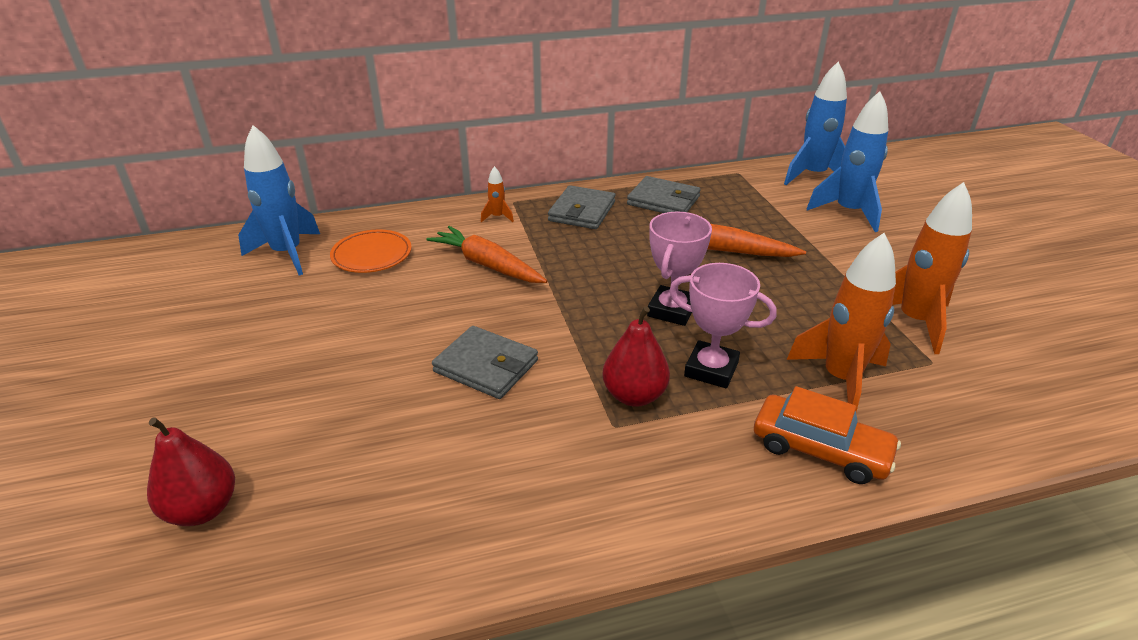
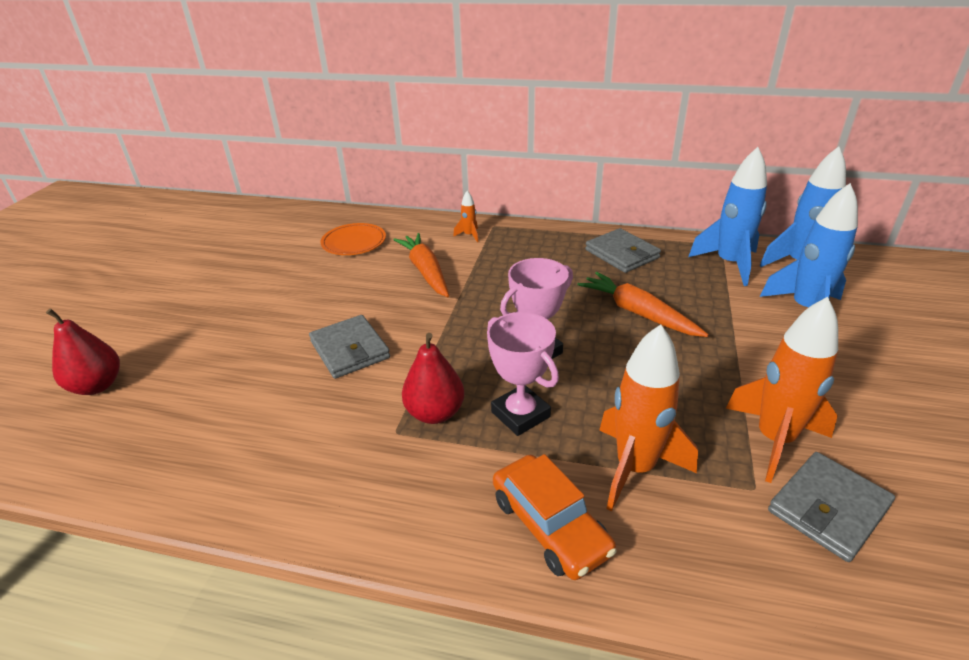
camera: 30 degrees right, 0 degrees up
blue rocket [238,125,320,275] -> blue rocket moved to [688,147,767,286]
grey wallet [548,185,615,229] -> grey wallet moved to [768,452,895,562]

